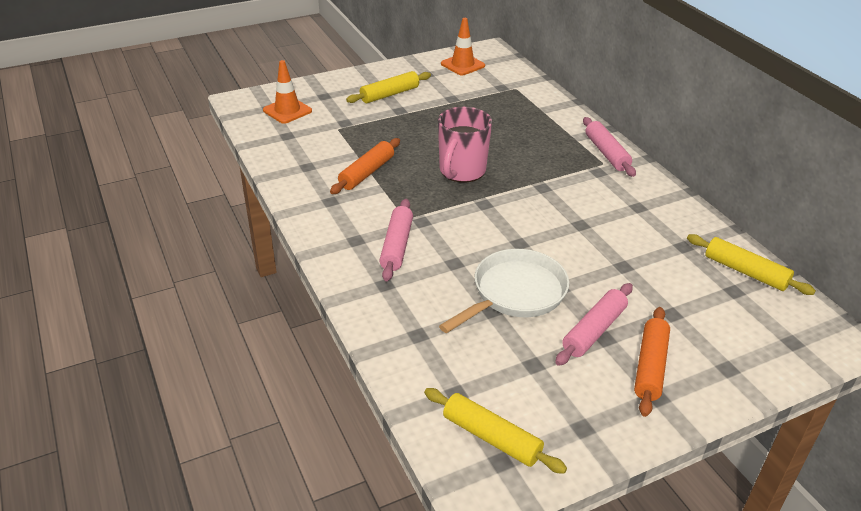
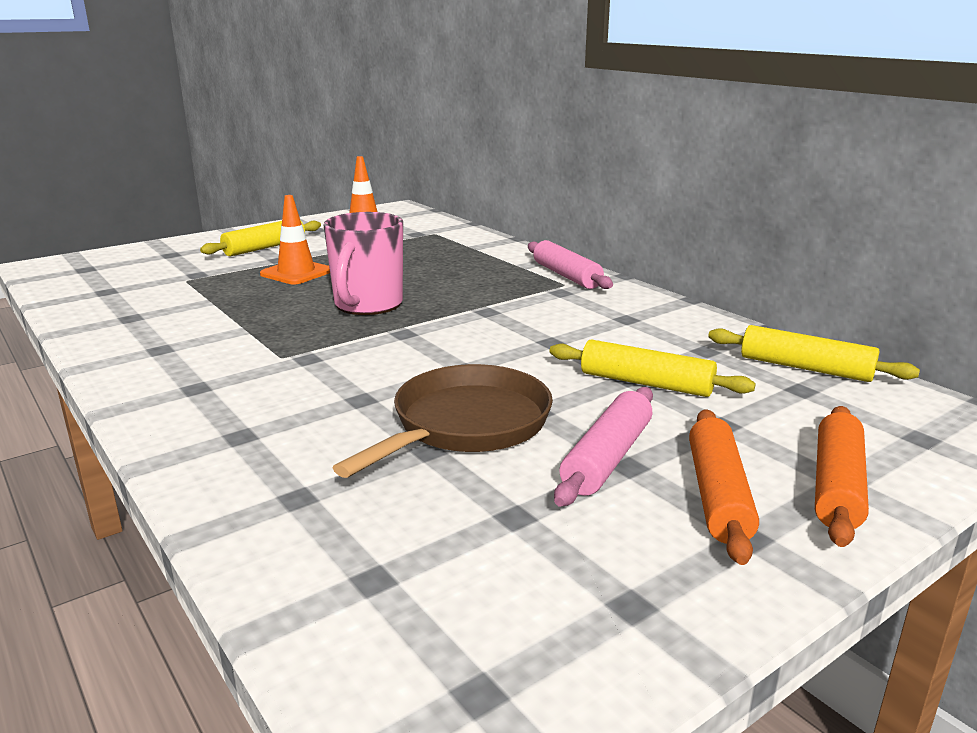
camera: 10 degrees left, 15 degrees down
orange traffic cone [263,60,312,124] -> orange traffic cone moved to [260,195,330,285]
orange rolling pin [330,138,400,194] -> orange rolling pin moved to [815,406,869,547]
pink rolling pin [379,199,413,281] -> none
yellow rolling pin [424,388,567,474] -> yellow rolling pin moved to [549,340,756,397]
white pan [439,249,569,333] -> brown pan [332,364,553,478]

